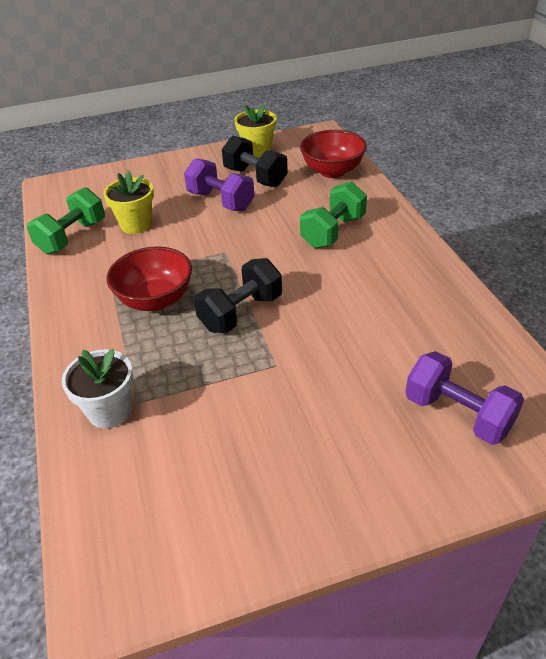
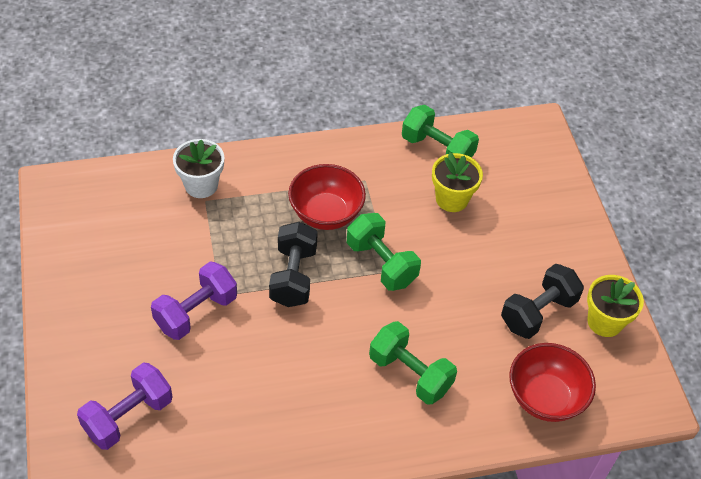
camera: 90 degrees right, 10 degrees up
purple dumbbell [184,158,254,211] -> purple dumbbell moved to [151,262,237,340]
black dumbbell [194,258,282,333] -> black dumbbell turned 45 degrees clockwise [269,222,318,307]
none -> green dumbbell [347,213,421,291]

